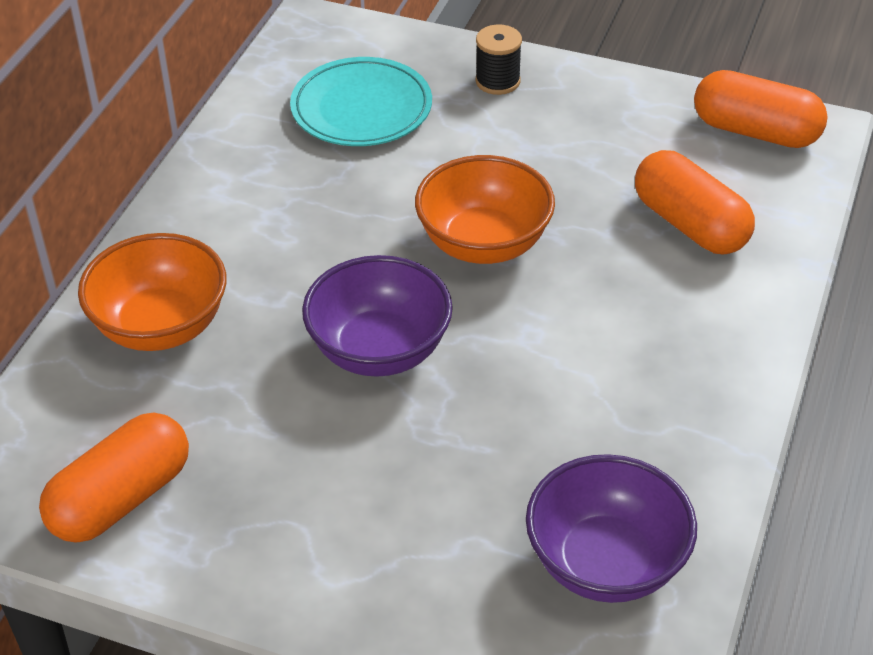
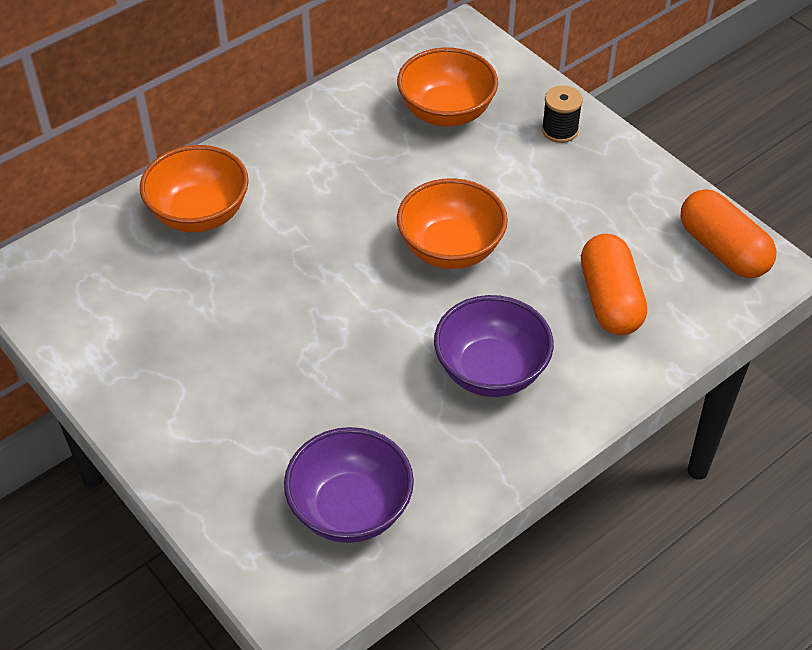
camera: 30 degrees right, 5 degrees up
orange capsule [39,413,189,542] -> none
turquoise plate [290,57,432,146] -> orange bowl [397,47,498,127]
purple bowl [302,255,453,377] -> purple bowl moved to [434,295,554,397]

